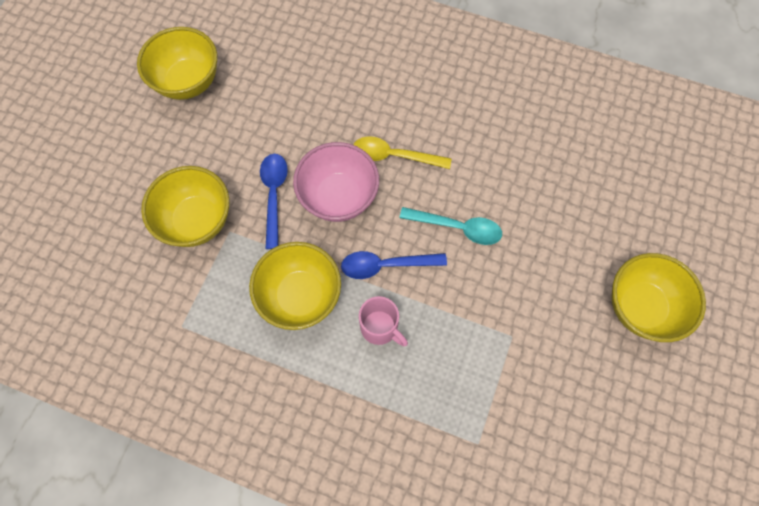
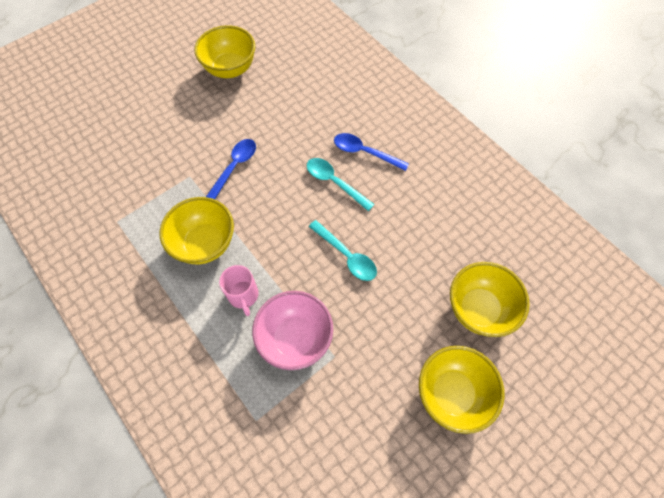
camera: 30 degrees right, 5 degrees down
yellow bowl [141,166,229,247] -> yellow bowl moved to [450,262,530,337]
pink bowl [293,142,379,222] -> pink bowl moved to [252,291,333,370]
blue spoon [341,251,447,279] -> blue spoon moved to [334,133,409,171]
yellow spoon [354,136,451,169] -> turquoise spoon [307,158,375,211]

